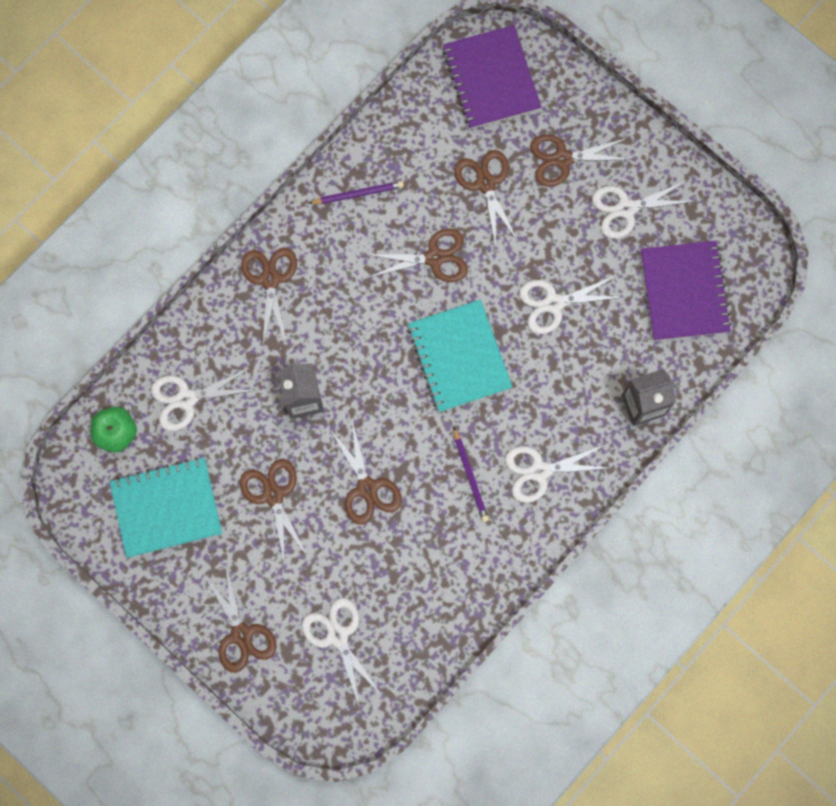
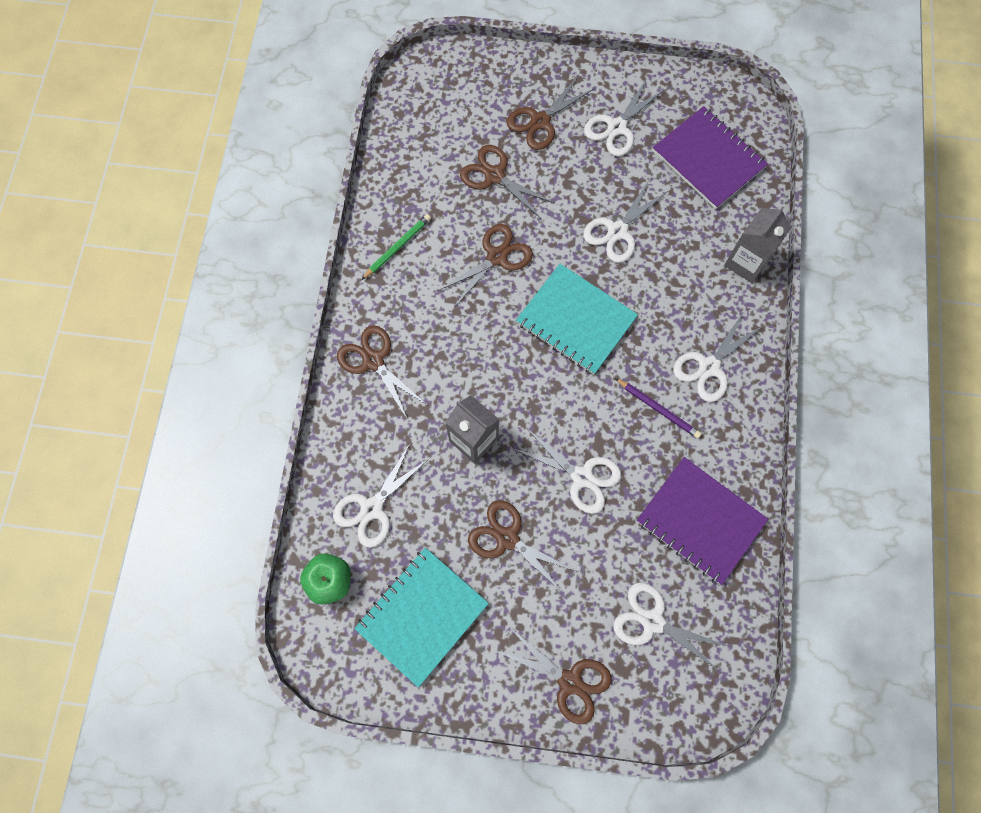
camera: 35 degrees left, 5 degrees down
purple pencil [308,181,404,204] -> green pencil [362,214,431,280]
brown scissors [329,421,402,525] -> white scissors [514,429,621,514]
purple notebook [443,25,542,129] -> purple notebook moved to [637,457,768,585]

